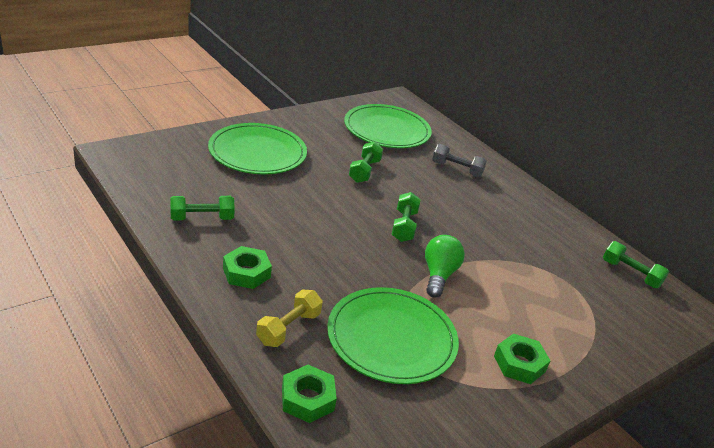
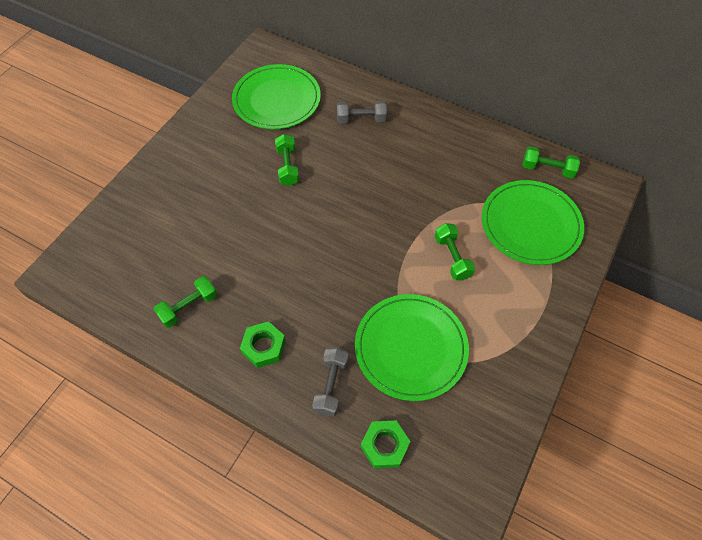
camera: 20 degrees left, 25 degrees up
green plate [208,123,307,174] -> green plate moved to [482,180,584,265]
yellow dumbbell [256,289,323,347] -> grey dumbbell [312,348,348,416]
green dumbbell [391,192,421,242] -> green dumbbell moved to [434,223,475,280]
green light bulb [425,235,465,298] -> none
green nut [494,333,551,384] -> none

